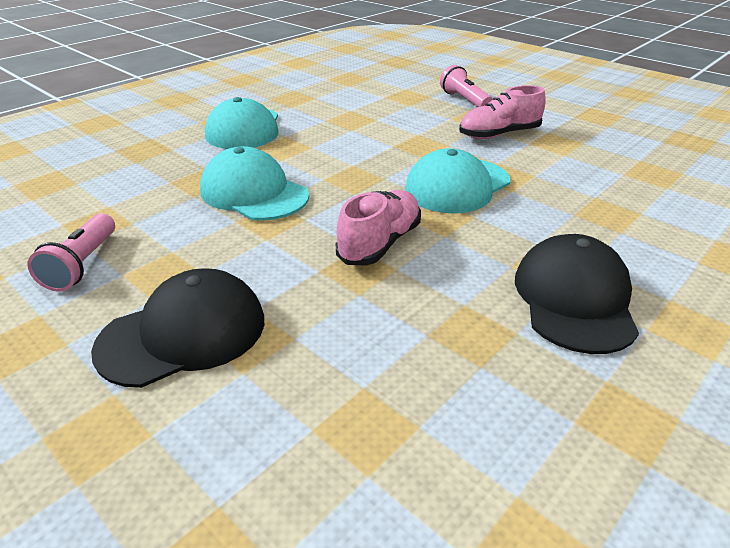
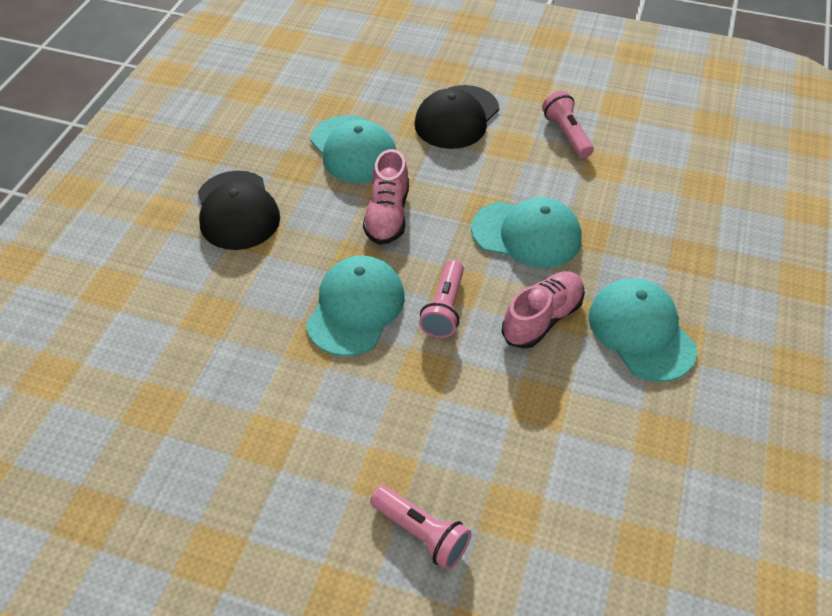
camera: 155 degrees right, 15 degrees up
pink shoe [459,85,546,139] -> pink shoe moved to [501,271,585,349]
none -> turquoise cap [310,115,396,183]
none -> pink flashlight [419,260,464,338]

